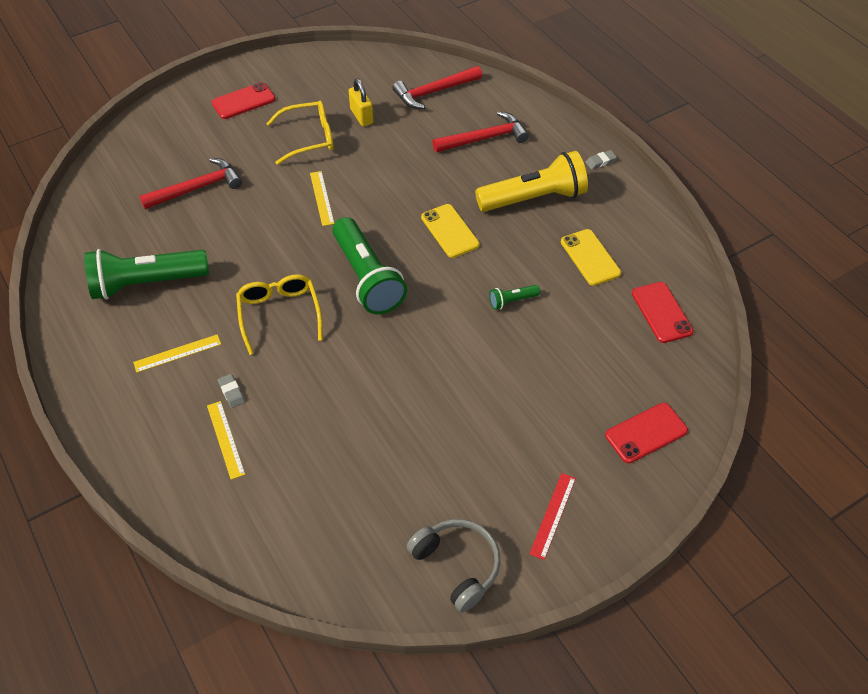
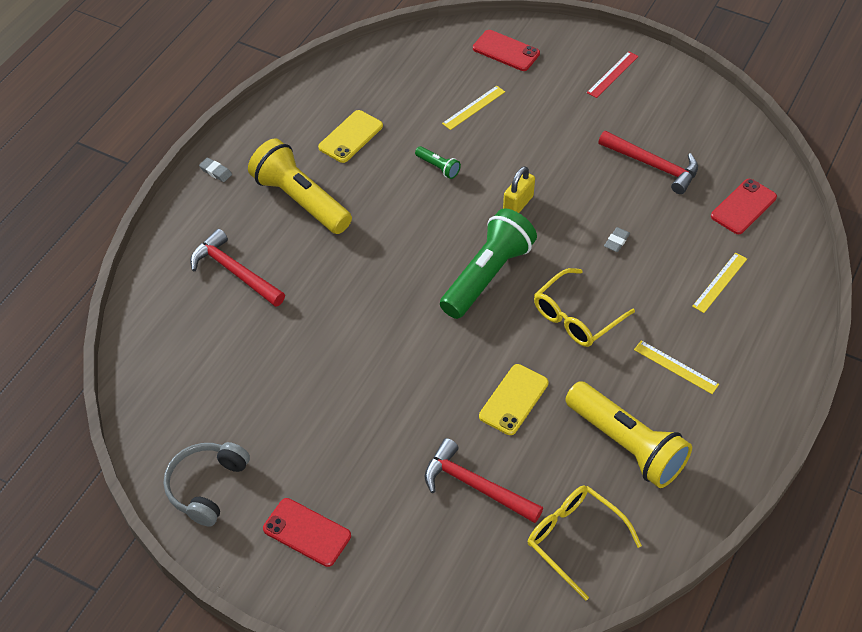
camera: 120 degrees left, 0 degrees up
green flashlight [84,249,209,300] -> yellow flashlight [565,381,692,488]
grey eraser [218,374,245,408] -> grey eraser moved to [604,227,630,252]
yellow glasses [266,101,334,165] -> yellow glasses moved to [528,486,642,601]
yellow ruler [310,171,334,226] -> yellow ruler moved to [442,86,505,130]
yellow padlock [349,79,374,126] -> yellow padlock moved to [503,166,535,213]
red hammer [393,66,482,109] -> red hammer moved to [598,131,698,194]
grey headphones [406,519,501,612] -> grey headphones moved to [164,442,250,527]
yellow phone [421,204,480,258] -> yellow phone moved to [479,364,549,435]
red ruler [530,473,576,560] -> red ruler turned 45 degrees counterclockwise [587,51,639,98]
red phone [632,282,694,343] -> red phone moved to [711,179,777,234]

